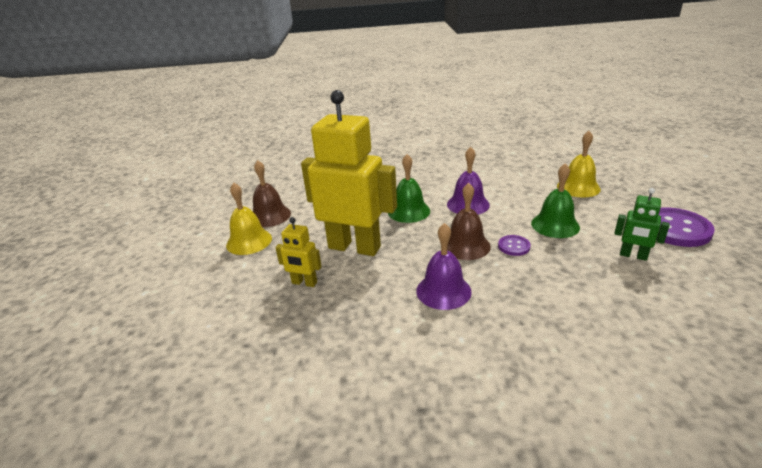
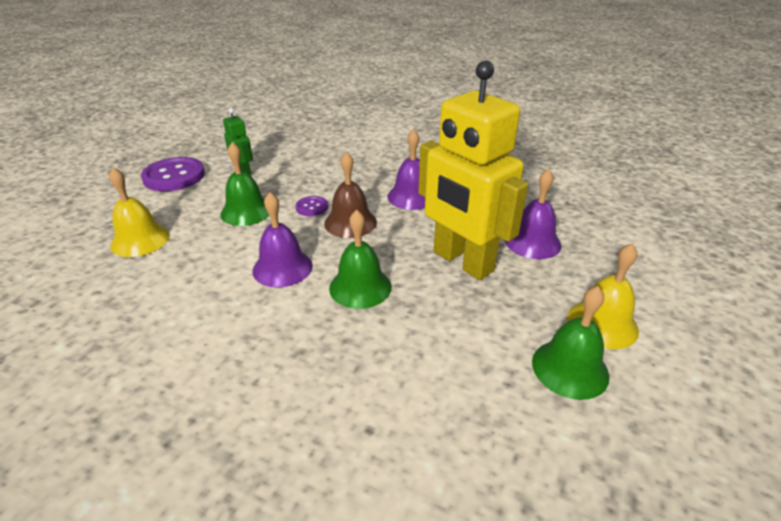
camera: 155 degrees left, 5 degrees up
brown bell [253,160,291,227] -> green bell [532,286,610,400]
yellow robot [275,217,322,287] -> purple bell [505,169,561,259]

